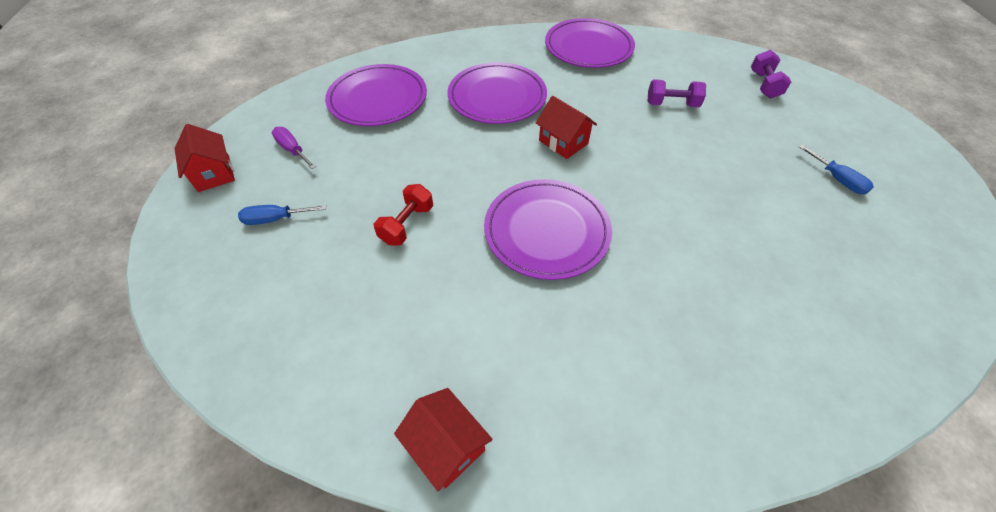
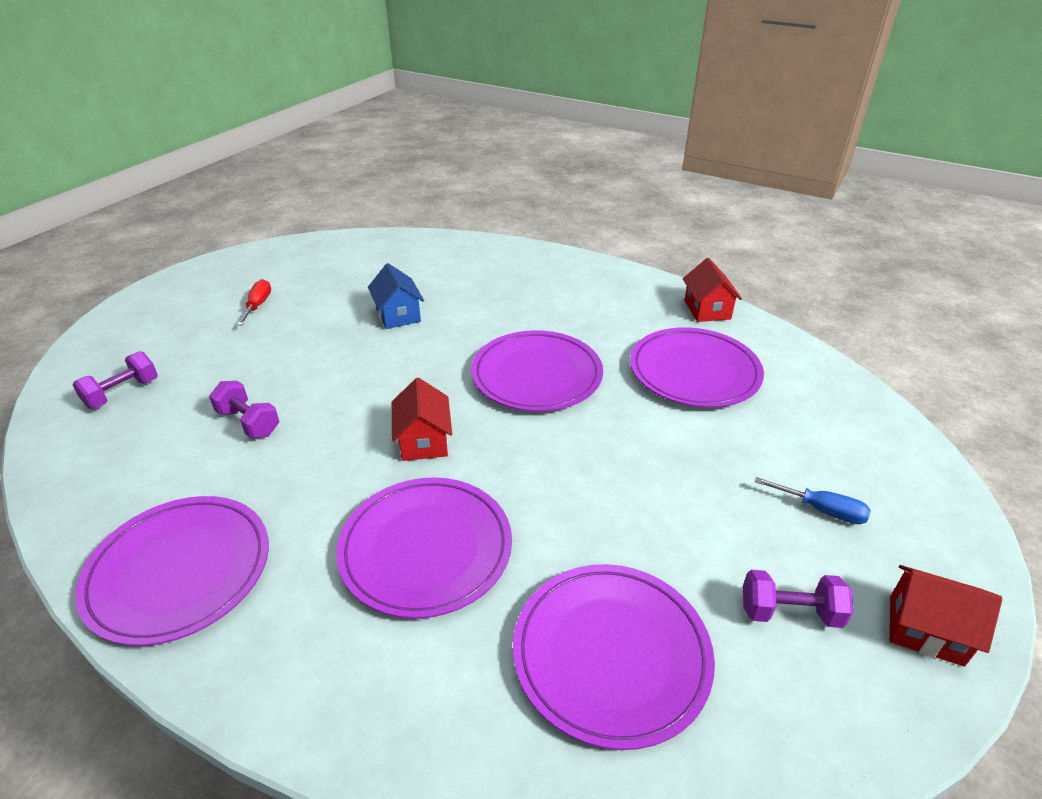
camera: 145 degrees left, 15 degrees down
red house [174,124,235,192] -> red house turned 75 degrees counterclockwise [890,565,1002,667]
purple screwdriver [272,127,316,169] -> purple dumbbell [743,570,853,628]
red dumbbell [374,184,433,246] -> none
blue screwdriver [798,144,874,195] -> red screwdriver [237,279,271,325]
none -> blue house [368,263,424,329]
none -> purple plate [630,327,764,408]

